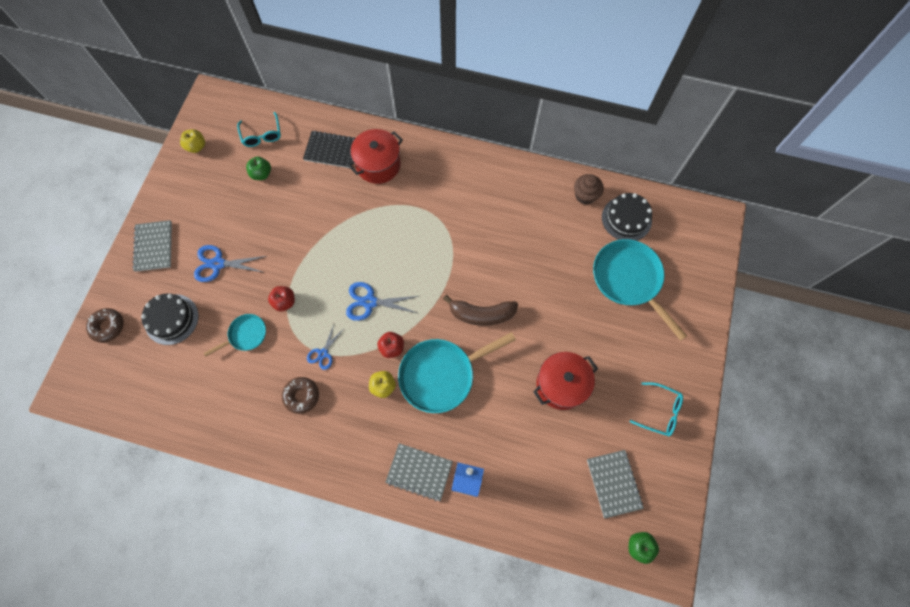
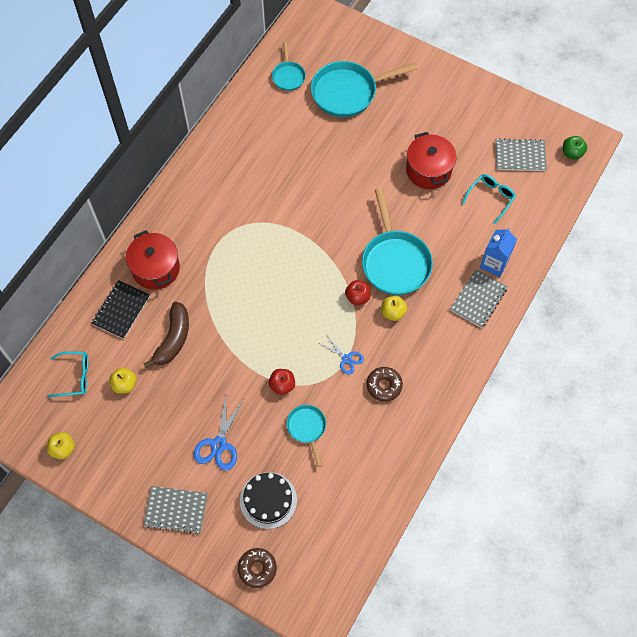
camera: 75 degrees left, 5 degrees down
green apple [246,157,271,180] -> yellow apple [109,367,137,394]
blue scissors [346,282,419,321] -> none
brown banana [443,295,518,326] -> brown banana moved to [143,301,189,368]
brown cupcake [574,174,604,205] -> none
black cake [602,193,652,241] -> turquoise pan [272,42,306,91]
turquoise glasses [630,382,683,437] -> turquoise glasses moved to [462,174,516,224]

